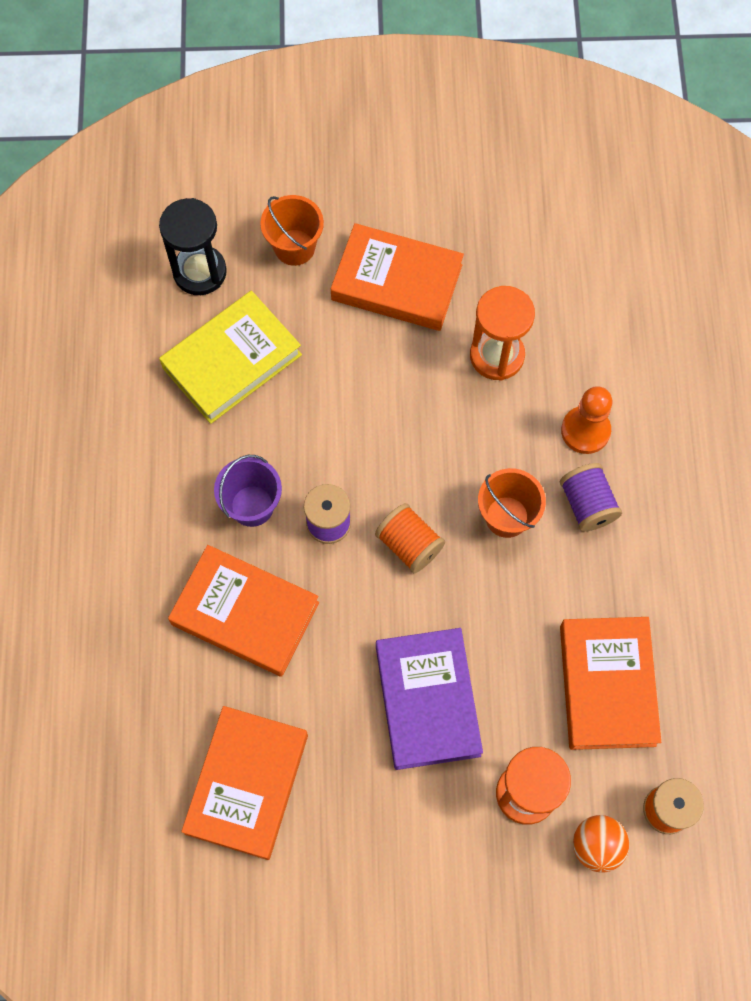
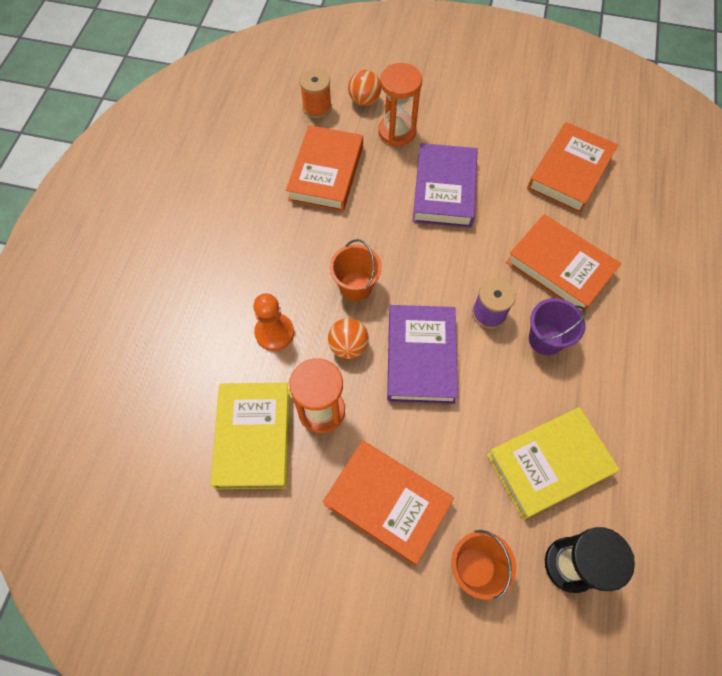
camera: 165 degrees left, 5 degrees down
orange spool [375,503,445,573] -> none
purple spool [560,463,622,532] -> none
none -> yellow book [210,383,290,489]
none -> orange ball [328,318,369,359]
none -> purple book [387,305,458,404]

